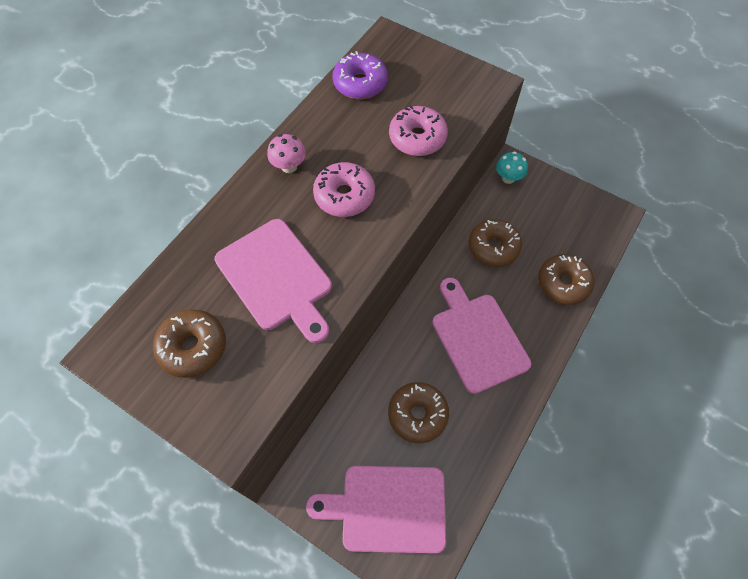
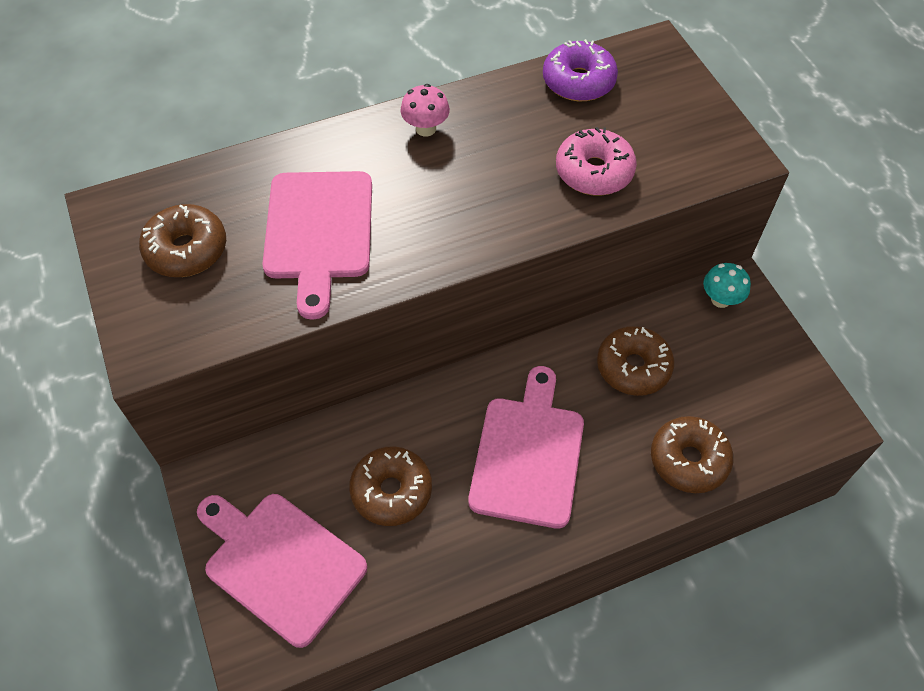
camera: 35 degrees right, 5 degrees down
pink donut [313,162,375,217] -> none

